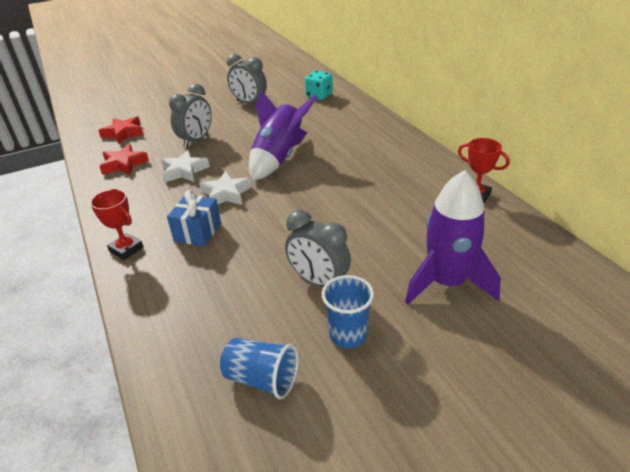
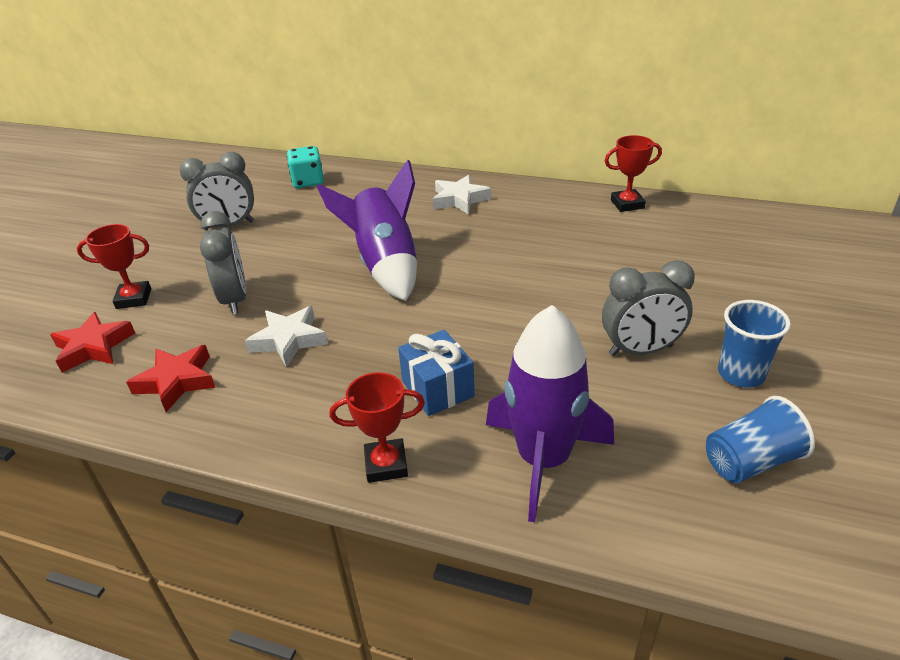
camera: 45 degrees left, 0 degrees up
white star [199,171,252,205] -> white star moved to [433,175,491,214]
purple rocket [405,170,501,304] -> purple rocket moved to [486,305,614,522]
none -> red trophy [77,224,151,309]

